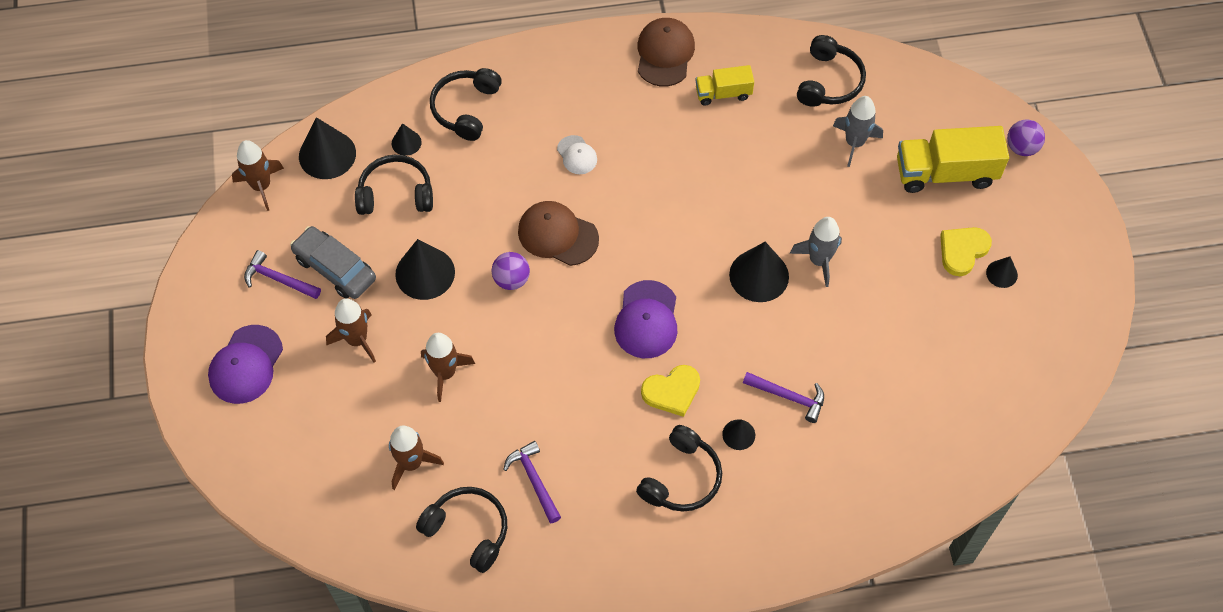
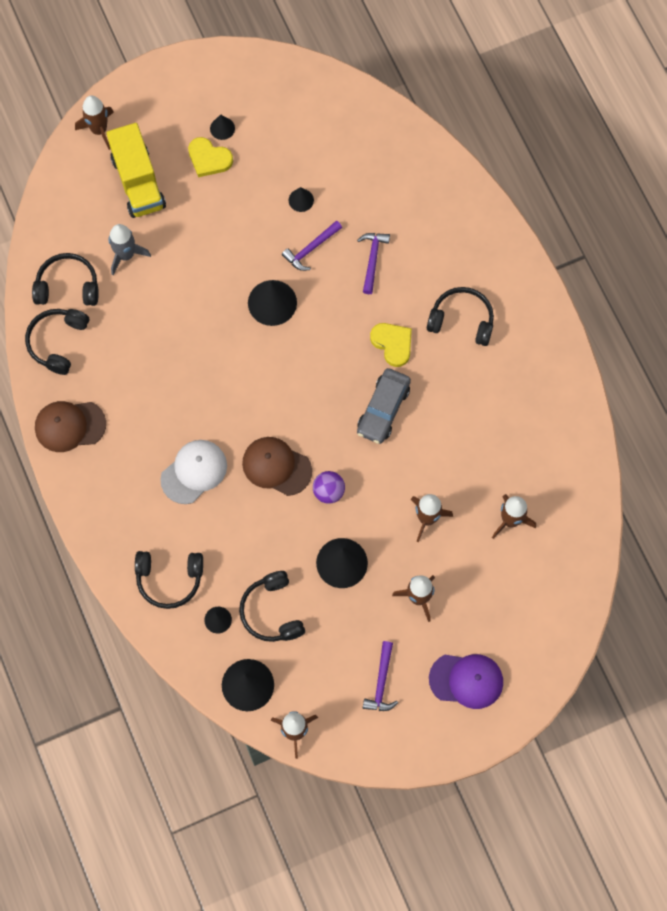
camera: 105 degrees left, 10 degrees up
grey car [290,226,376,299] -> grey car moved to [357,368,411,444]
black headphones [416,487,507,573] -> black headphones moved to [25,309,89,375]
purple hammer [503,441,561,523] -> purple hammer moved to [282,220,342,271]
brown cap [518,201,599,266] -> brown cap turned 105 degrees clockwise [242,437,312,496]
white cap [557,135,597,174] -> white cap [160,440,227,504], size x1.74
purple cap [614,280,677,358] -> none
yellow truck [695,65,754,106] -> none
black cone [722,419,755,450] -> black cone moved to [289,187,314,212]
grey rocket [790,217,842,287] -> none
purple ball [1007,119,1045,156] -> brown rocket [75,95,114,150]

